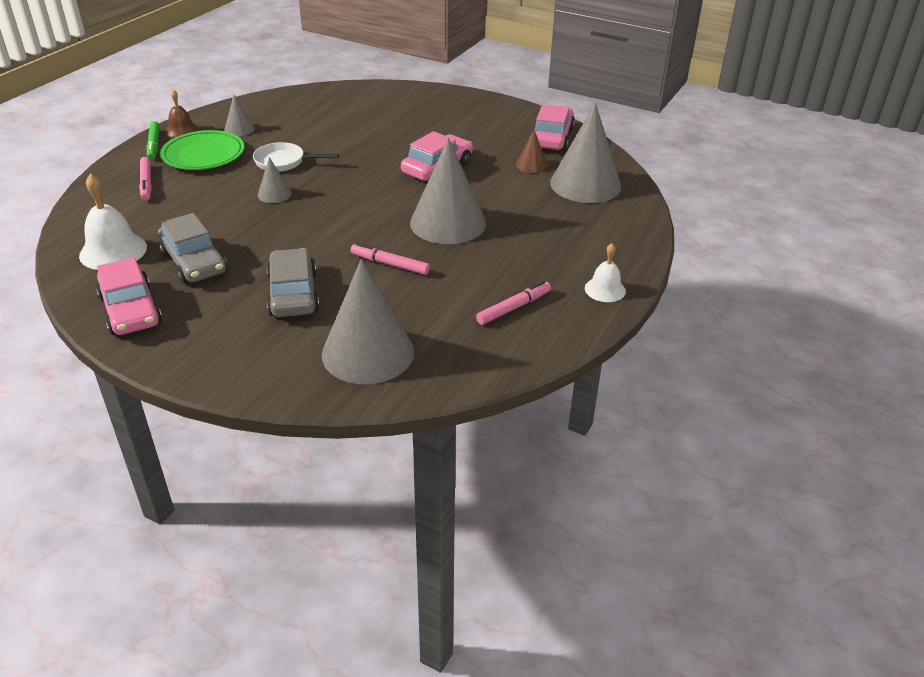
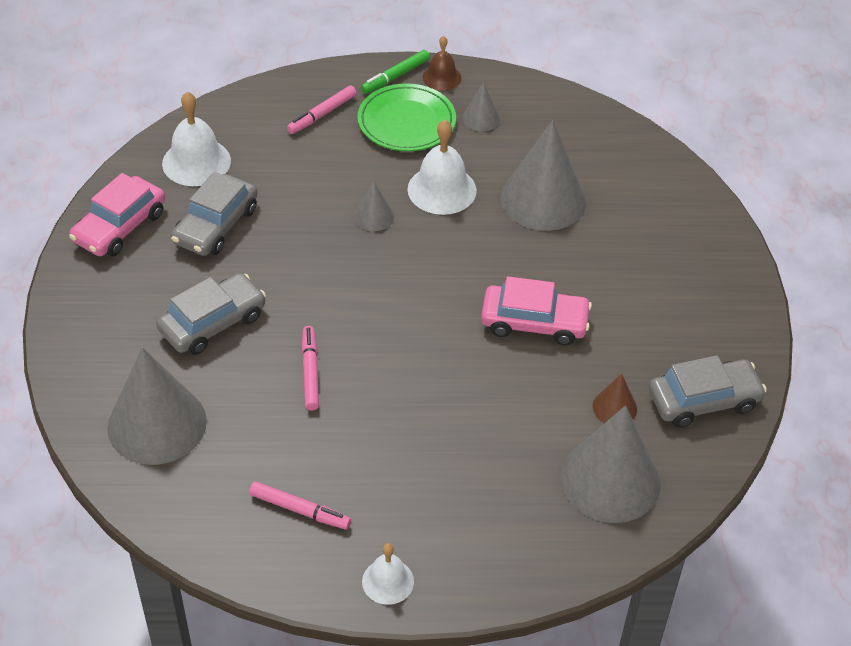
camera: 60 degrees right, 10 degrees up
white pan [253,142,339,172] -> white bell [407,120,477,215]
grey cone [410,138,486,244] -> grey cone moved to [501,120,586,231]
pink car [530,104,575,151] -> grey car [649,355,767,428]

